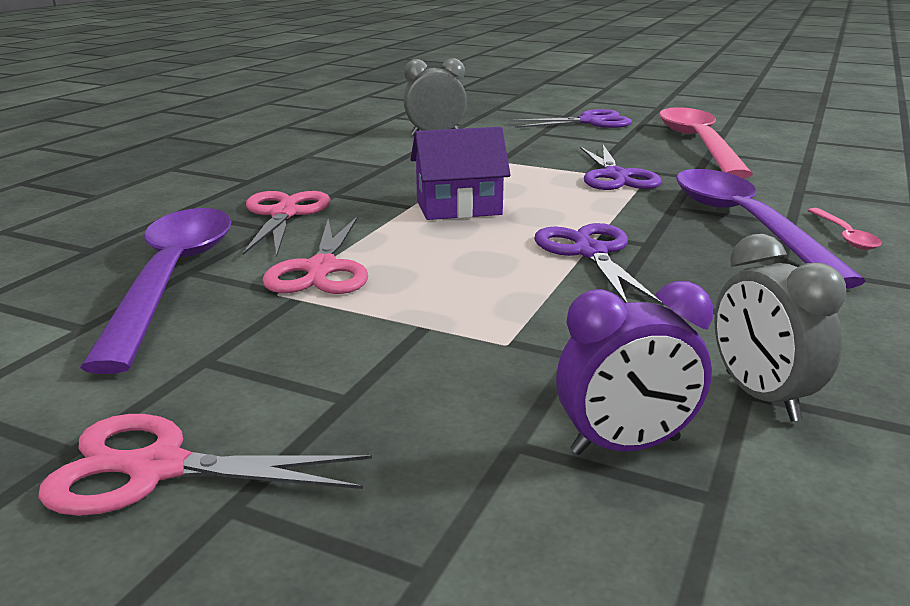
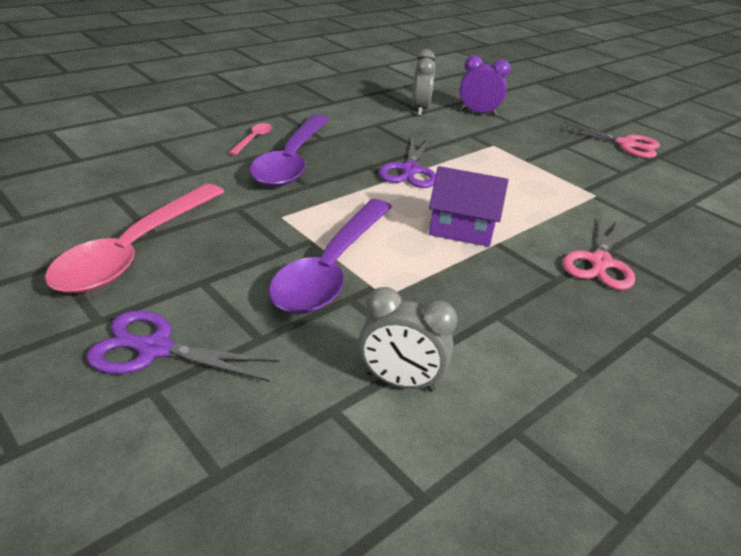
camera: 160 degrees left, 10 degrees up
purple spoon [80,208,232,374] -> purple spoon moved to [268,199,392,314]
pink scissors [262,216,368,294] -> none
purple scissors [580,145,662,190] -> none

